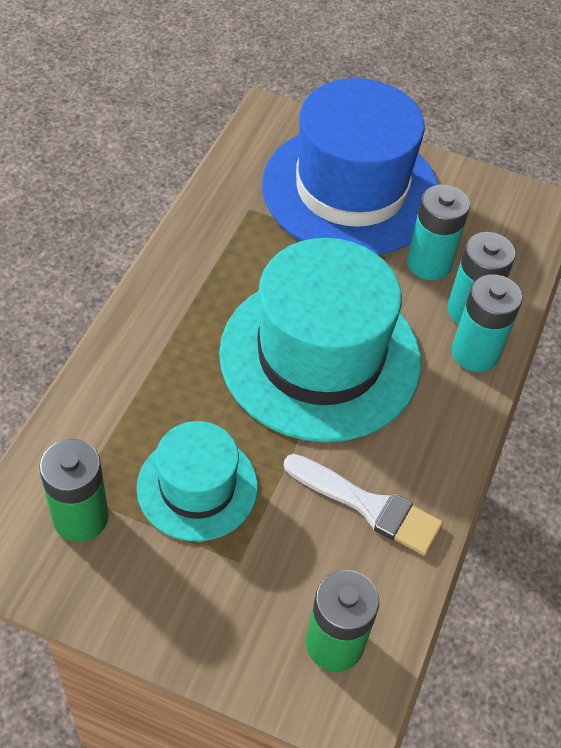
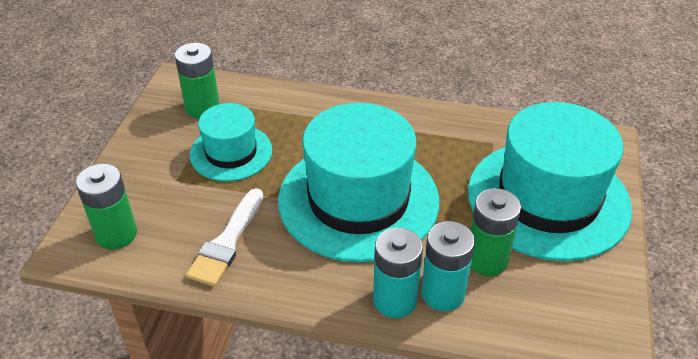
camera: 85 degrees right, 10 degrees down
blue hat [262,78,438,255] -> turquoise hat [468,102,632,261]
turquoise battery [407,184,470,280] -> green battery [471,188,521,276]

